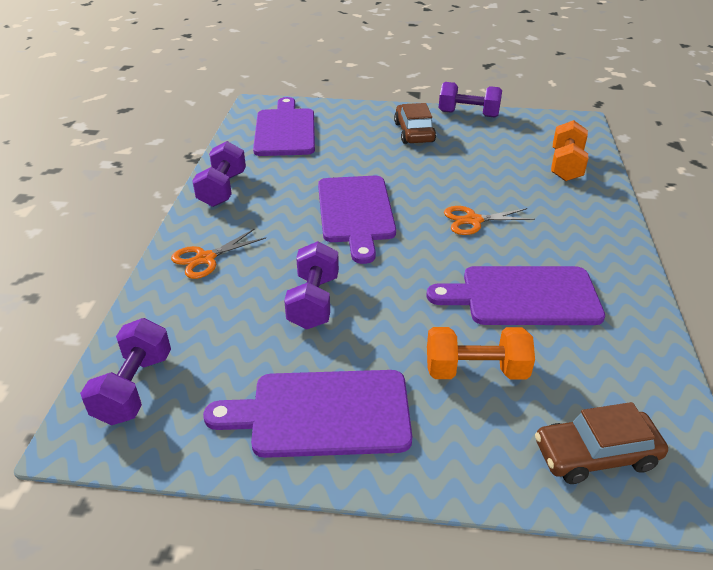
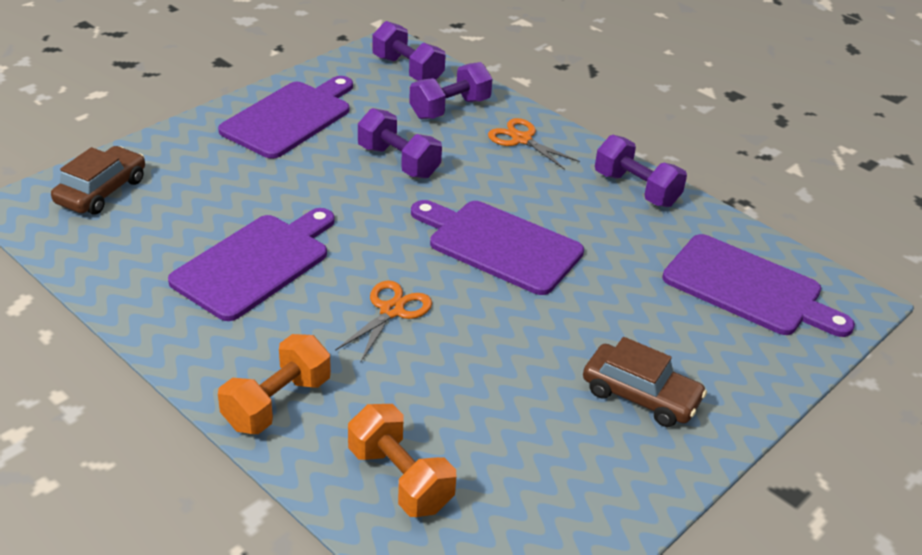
camera: 125 degrees right, 0 degrees up
orange scissors [171,228,266,279] -> orange scissors turned 45 degrees counterclockwise [488,118,580,170]
orange dumbbell [427,327,535,380] -> orange dumbbell moved to [218,334,331,434]
purple dumbbell [439,82,502,117] -> purple dumbbell moved to [409,62,493,119]

